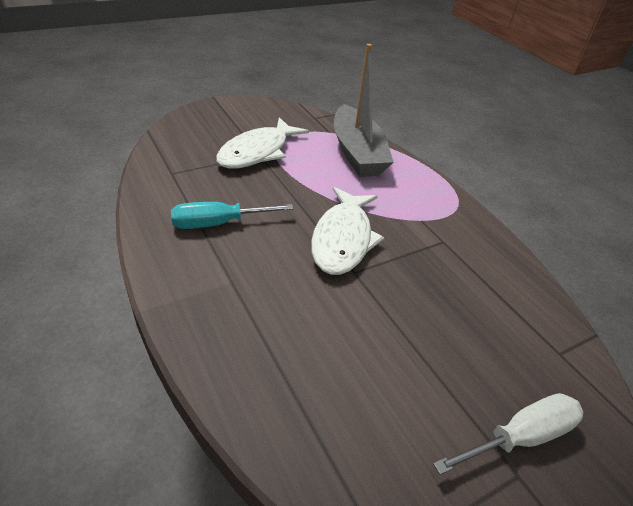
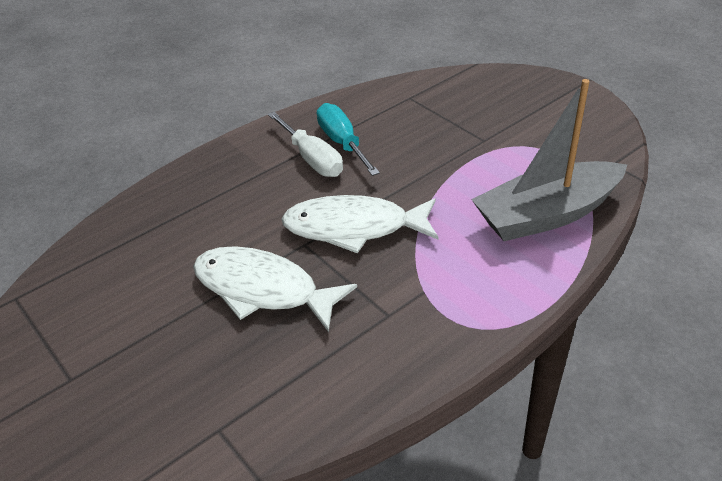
camera: 85 degrees right, 0 degrees up
white fish [216,117,309,168] -> white fish moved to [193,246,357,332]
white screwdriver [433,393,583,475] -> white screwdriver moved to [268,112,343,177]

